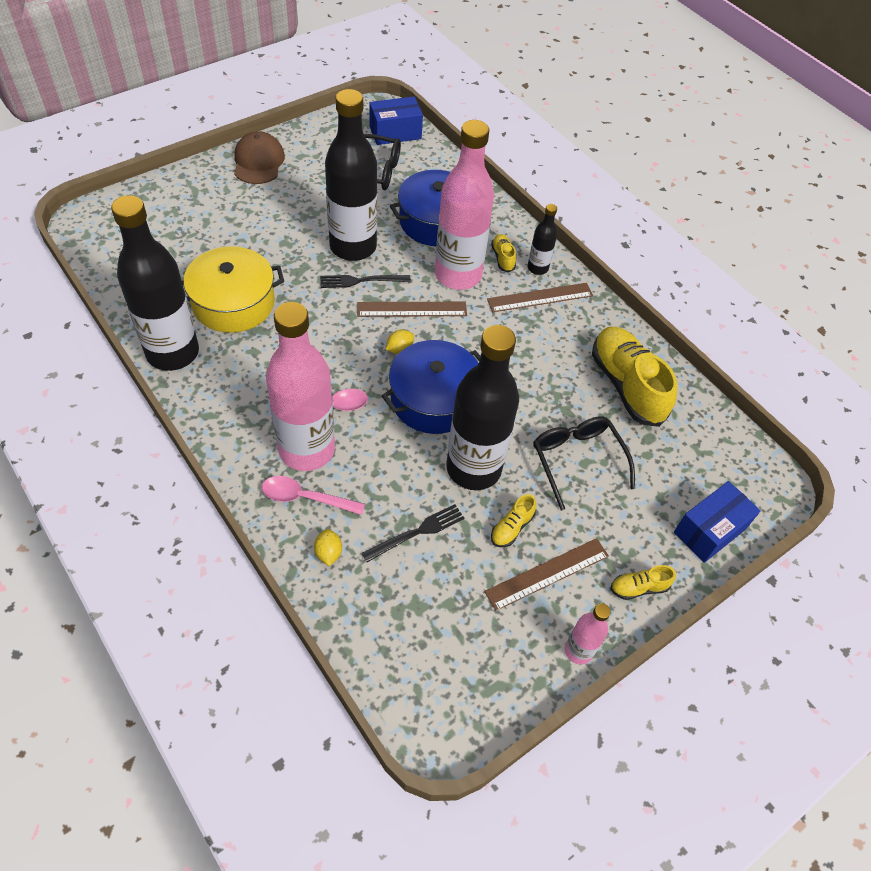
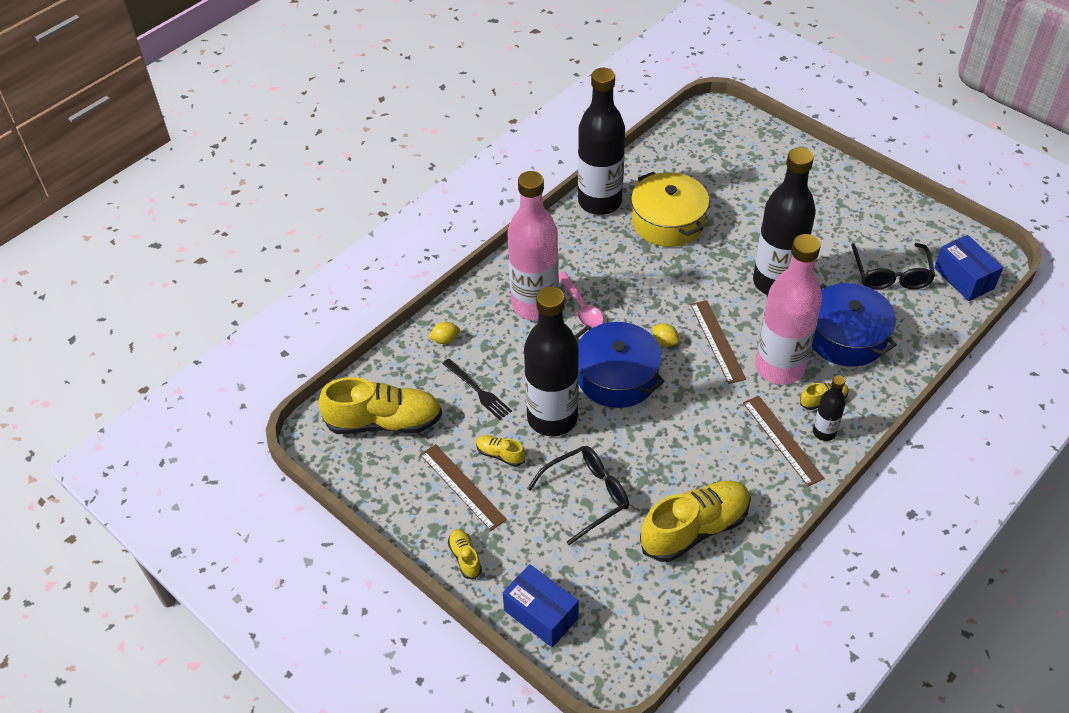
camera: 85 degrees right, 5 degrees down
brown cap [234,132,285,184] -> none
pink spoon [262,476,365,515] -> none
black fork [320,275,411,288] -> none
pink bottle [565,604,611,664] -> none
none -> yellow shoe [319,377,442,434]

